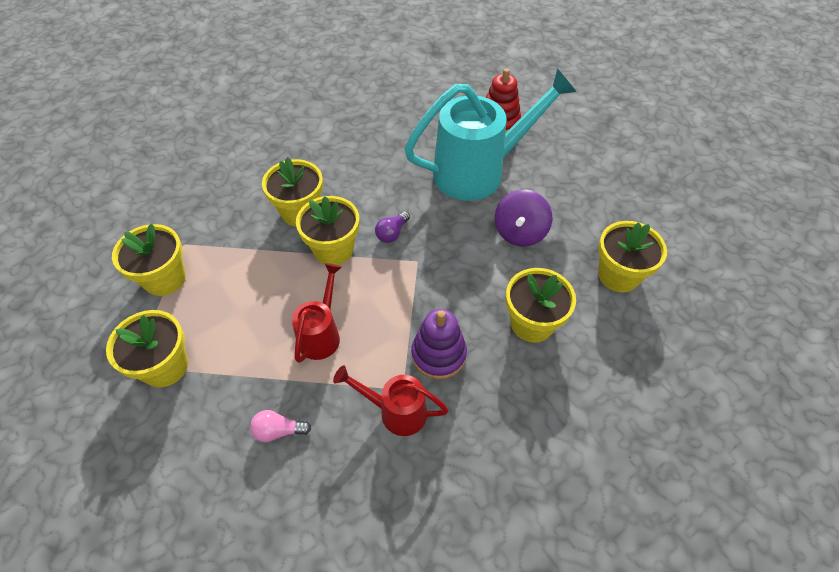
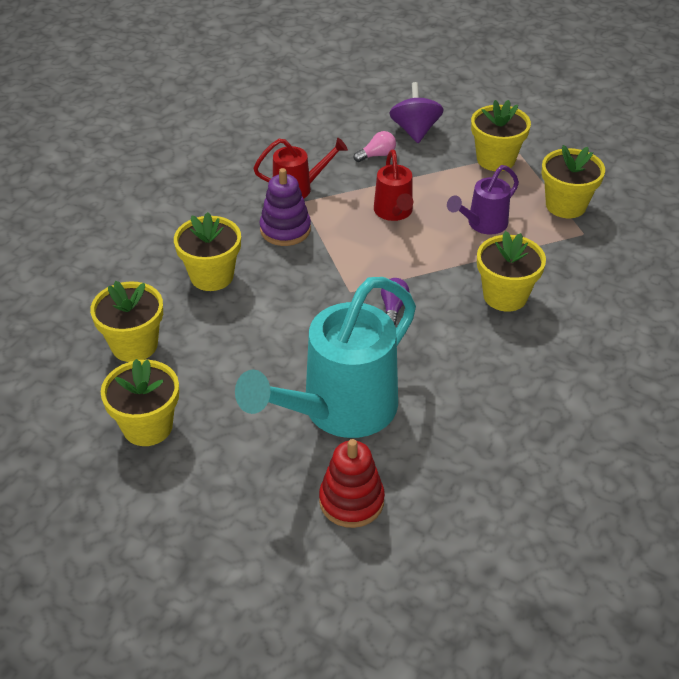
camera: 155 degrees right, 10 degrees down
yellow flower pot [296,196,359,265] -> yellow flower pot moved to [101,359,179,446]
purple spinning top [495,189,552,247] -> purple spinning top moved to [389,82,444,143]
none -> purple watering can [447,165,519,235]

